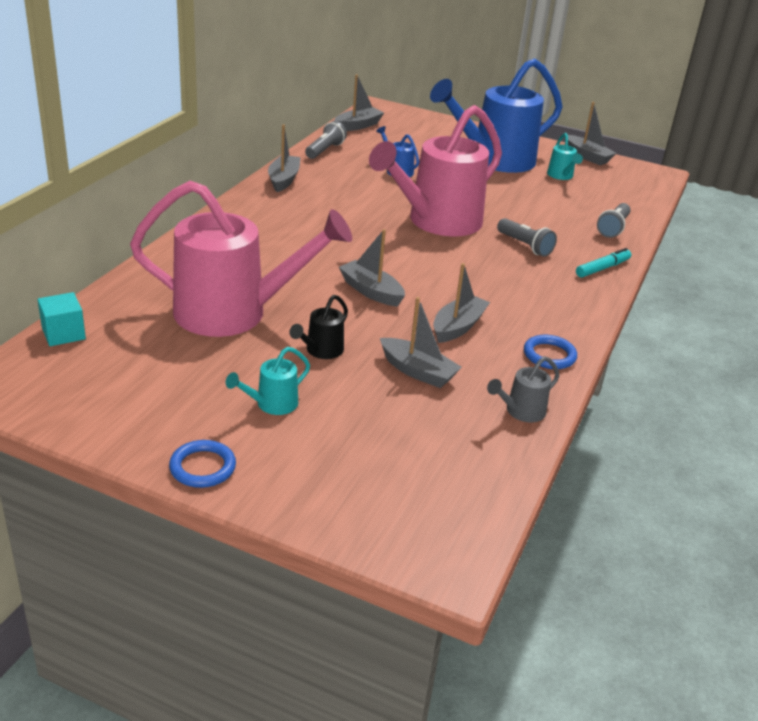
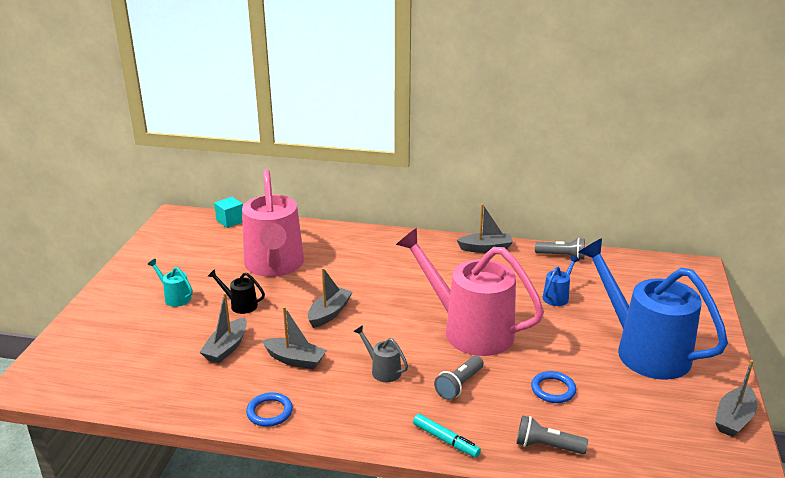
camera: 80 degrees right, 5 degrees down
blue ring [169,440,236,488] -> blue ring moved to [531,371,576,403]
grey boat [334,74,384,131] -> none
grey watering can [487,356,560,422] -> grey watering can moved to [353,325,408,382]
turquoise watering can [547,133,583,180] -> none

